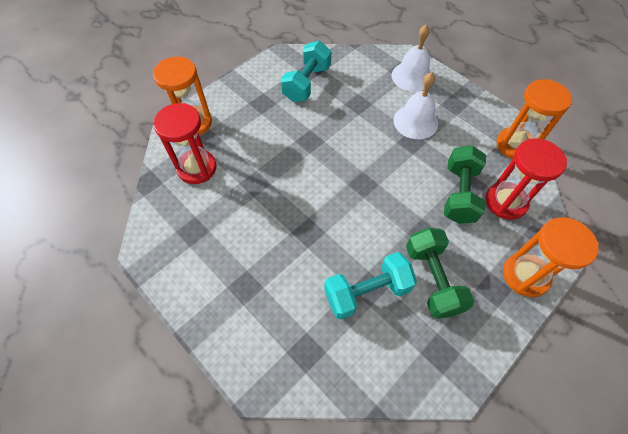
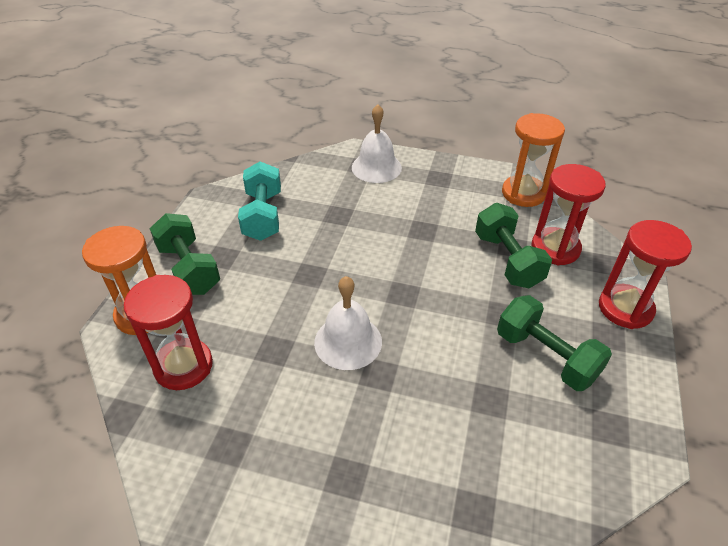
camera: 30 degrees left, 15 degrees down
turquoise dumbbell [324,252,417,320] -> none
white bell [393,72,438,139] -> white bell moved to [314,276,382,370]
orange hourglass [503,217,599,297] -> red hourglass [599,220,692,329]
none -> green dumbbell [149,213,220,295]

